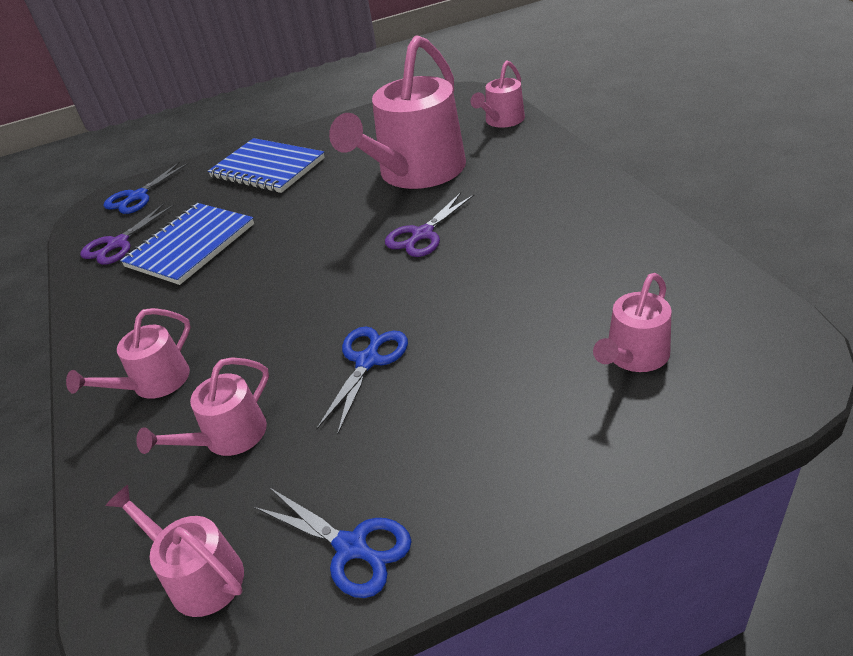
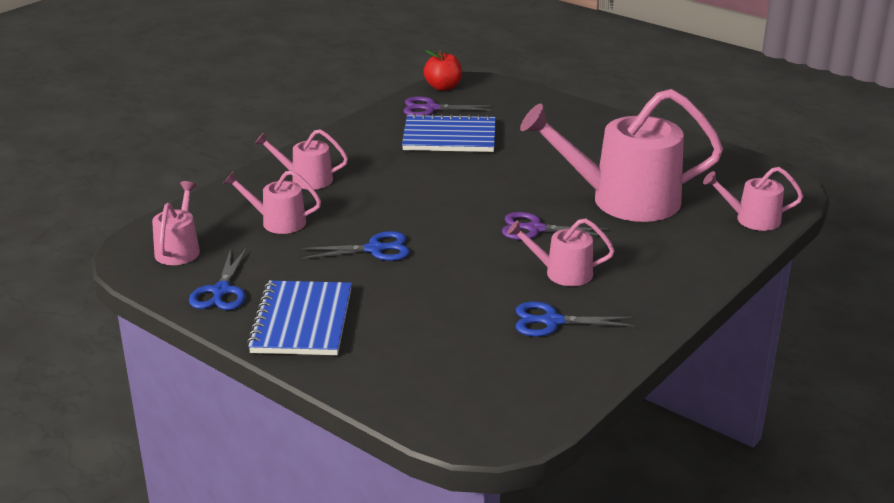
camera: 55 degrees right, 10 degrees down
blue scissors [104,162,189,214] -> blue scissors moved to [516,301,635,337]
blue notebook [208,138,325,193] -> blue notebook moved to [247,281,352,355]
pink watering can [593,273,672,372] -> pink watering can moved to [507,218,615,286]
none -> red apple [423,50,462,91]

